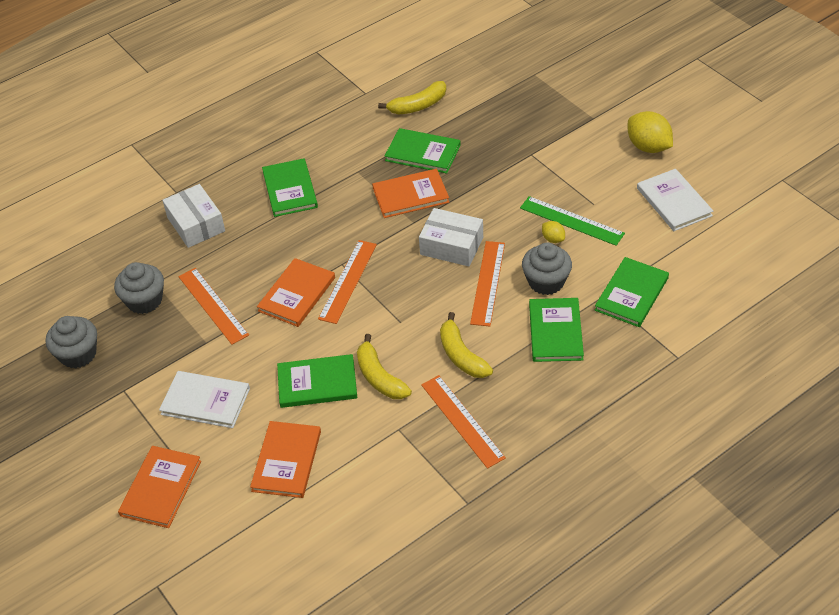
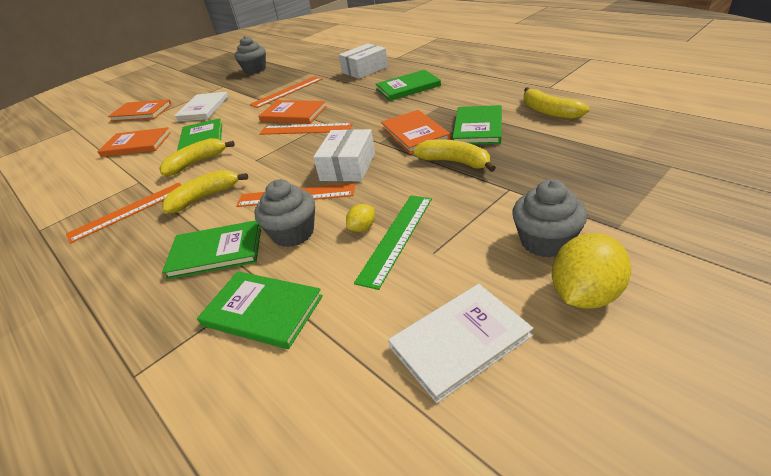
camera: 85 degrees right, 10 degrees down
grey cupcake [114,262,164,314] -> grey cupcake moved to [512,179,587,257]
none -> yellow banana [413,139,496,172]

